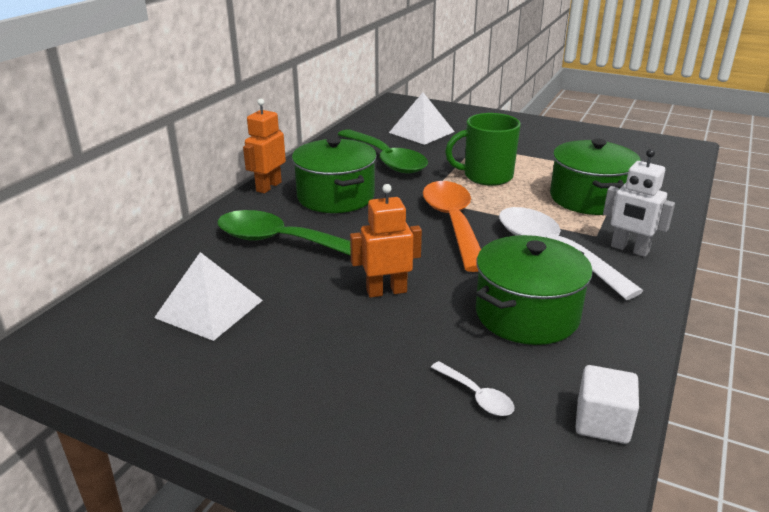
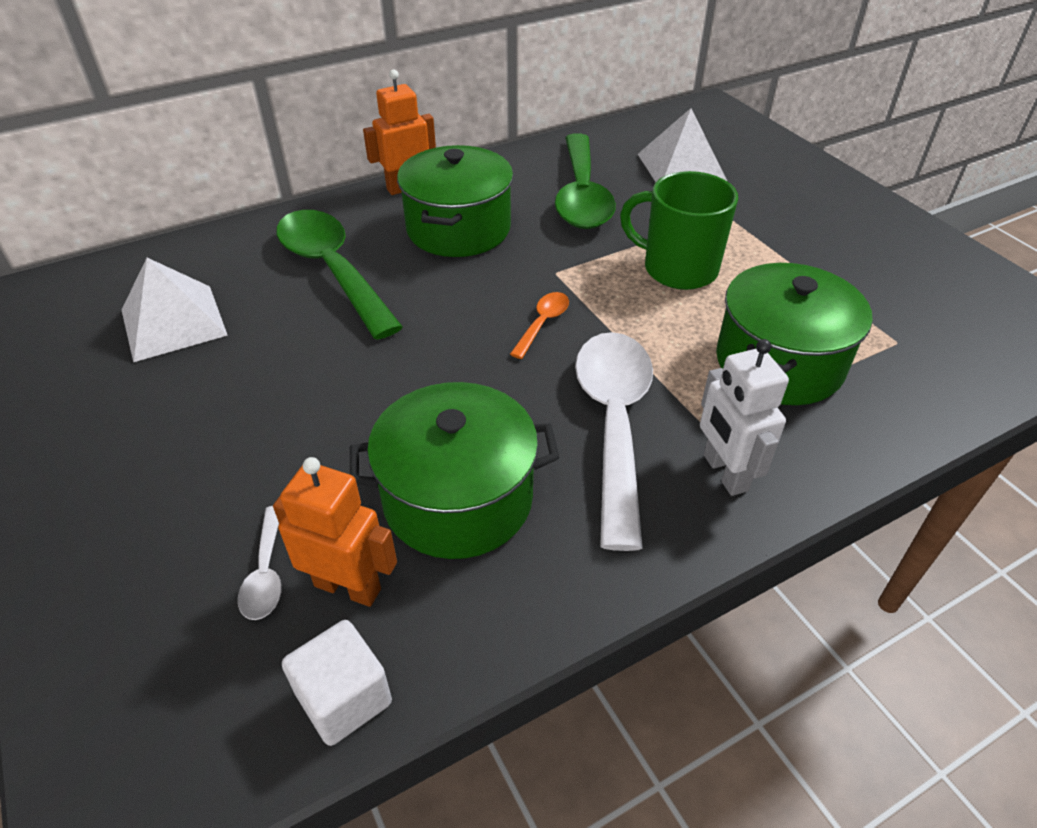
camera: 35 degrees right, 15 degrees up
orange robot [350,184,422,298] -> orange robot moved to [273,457,397,607]
orange spoon [423,181,481,272] -> orange spoon [510,292,569,359], size x0.44

